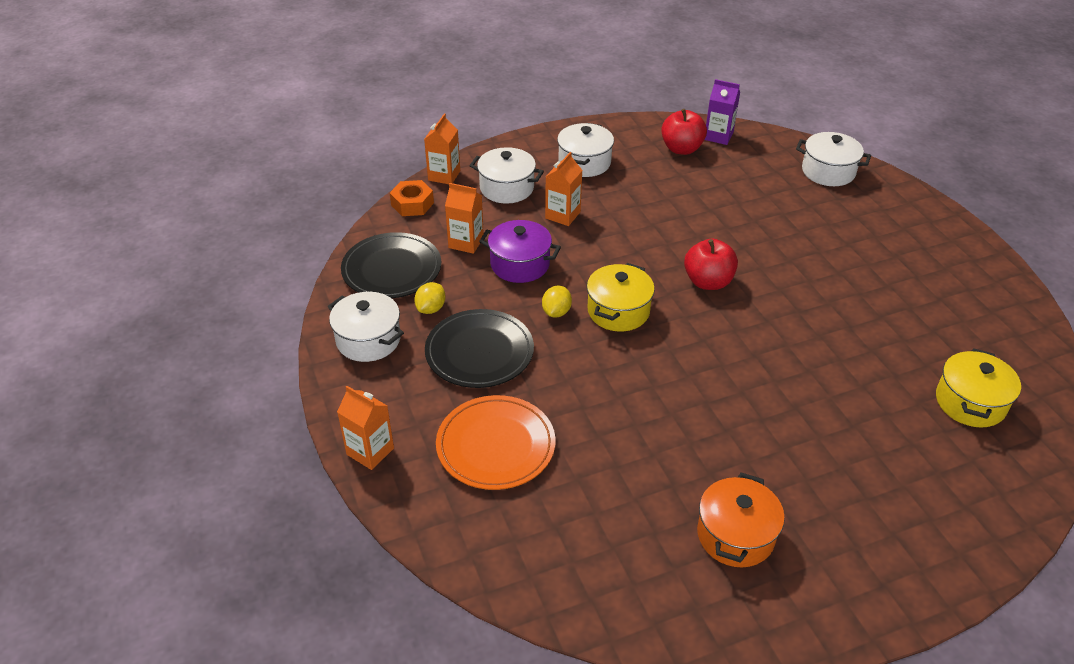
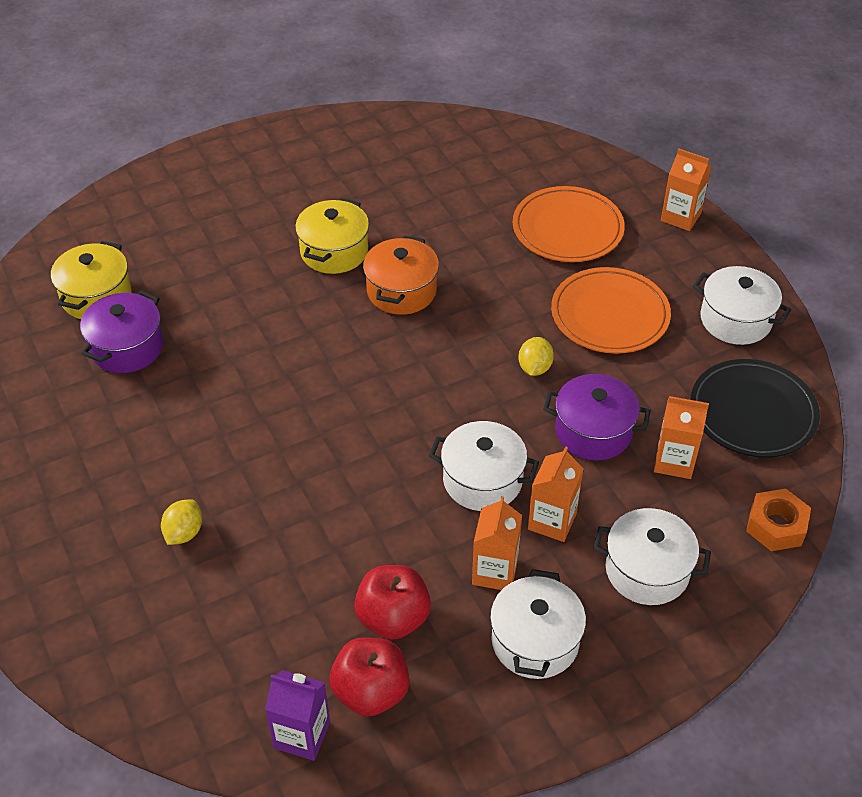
camera: 175 degrees right, 5 degrees up
yellow lemon [414,282,446,314] -> yellow lemon moved to [161,500,202,545]
orange carton [424,113,460,184] -> orange carton moved to [472,496,522,590]
black plate [425,309,534,388] -> orange plate [551,267,671,354]
yellow pot [587,263,655,332] -> yellow pot moved to [295,198,369,274]
red apple [684,239,738,290] -> red apple moved to [354,565,431,640]
orange pot [697,473,785,567] -> orange pot moved to [363,235,439,315]
white pot [796,132,871,186] -> white pot moved to [429,421,539,511]
none -> purple pot [80,290,163,373]

